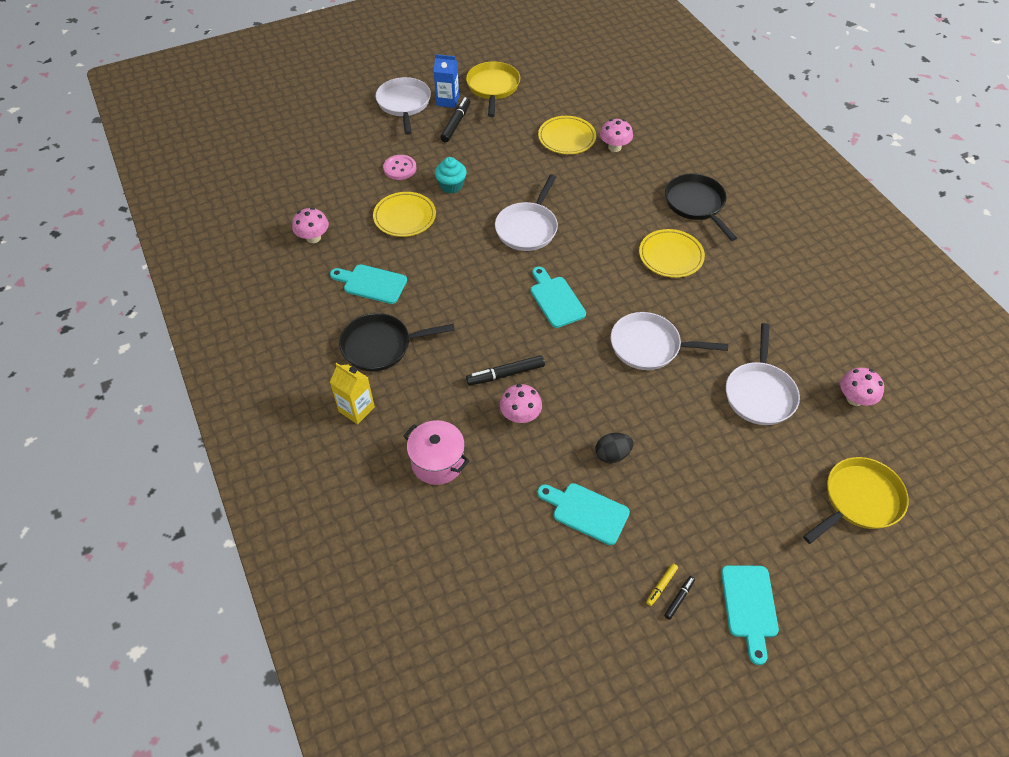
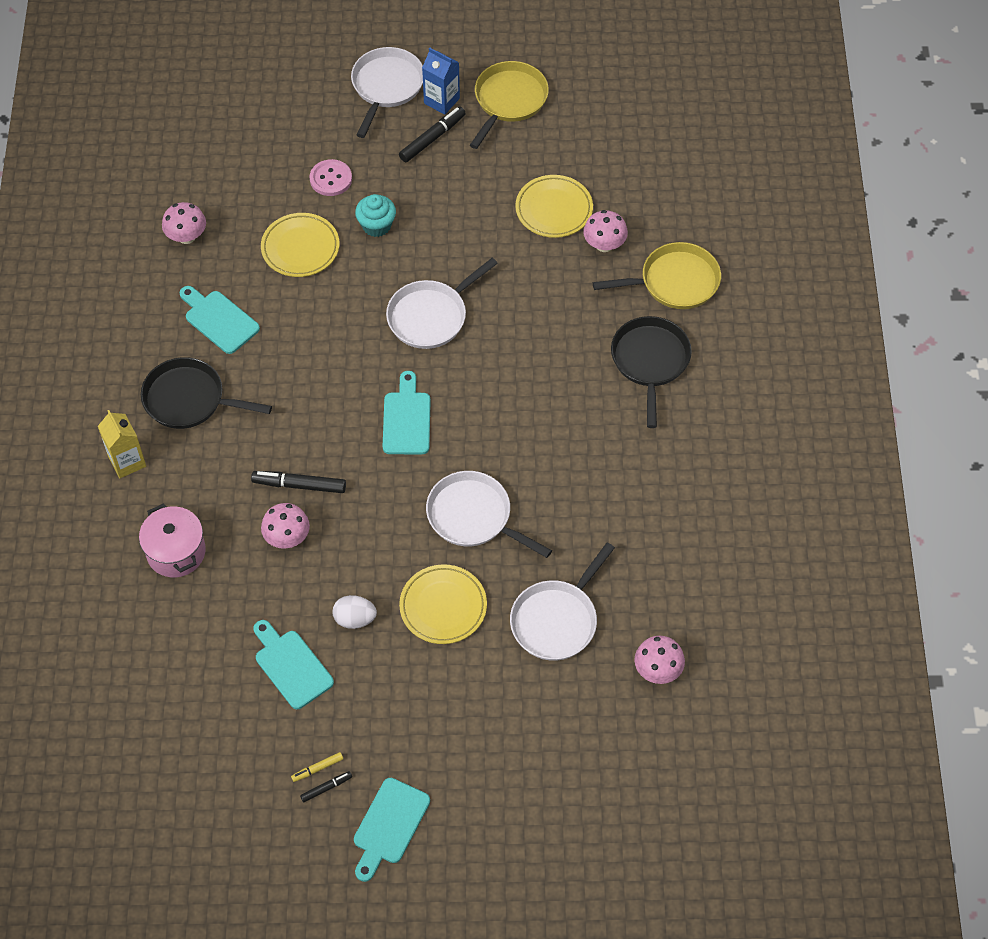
camera: 25 degrees right, 5 degrees up
black egg [595,433,633,463] -> white egg [333,595,377,629]
yellow plate [639,229,705,278] -> yellow plate moved to [399,564,487,644]
yellow pan [803,457,909,544] -> yellow pan moved to [593,242,721,309]

